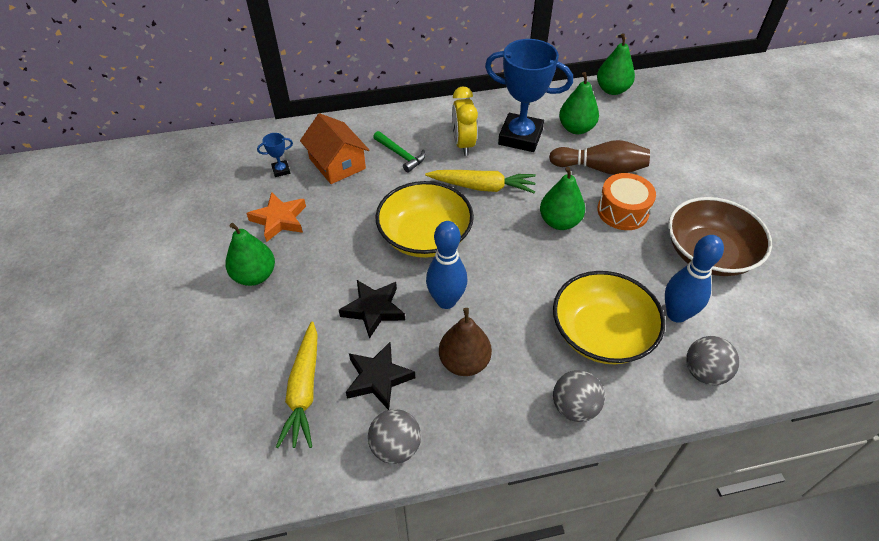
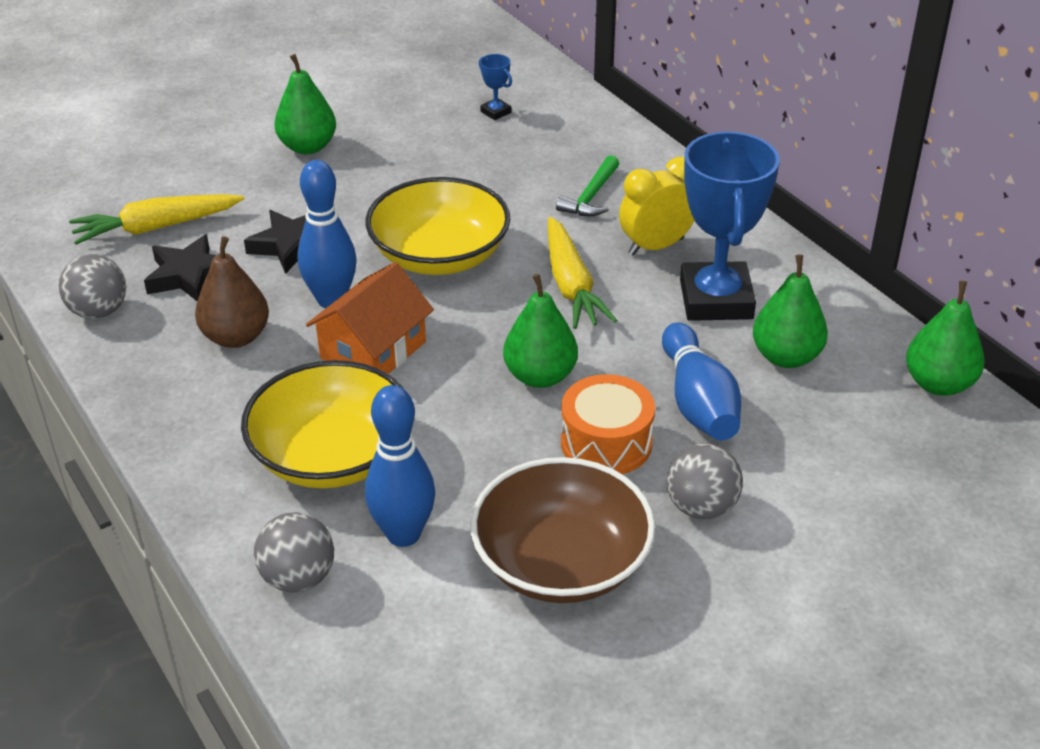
camera: 70 degrees right, 10 degrees down
orange star [246,192,306,242] -> none
orange house [300,113,369,184] -> orange house moved to [306,262,434,374]
brown bowling pin [549,140,650,175] -> blue bowling pin [662,323,741,440]
grey ball [553,370,605,422] -> grey ball moved to [667,444,743,520]

